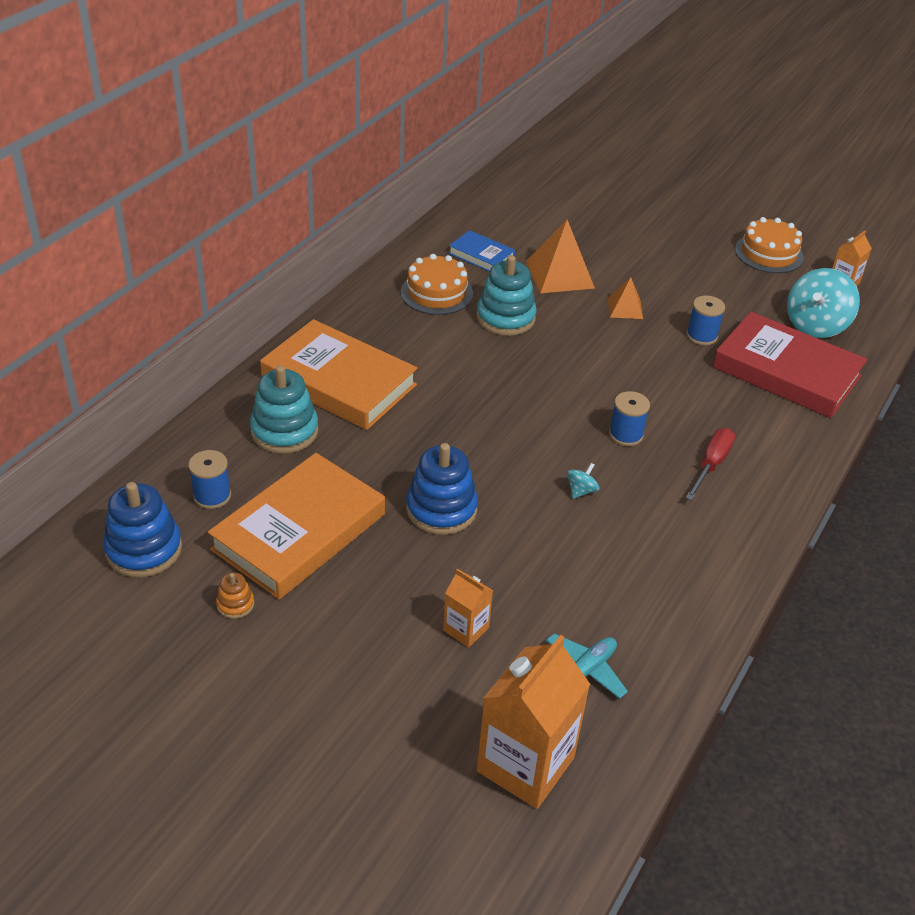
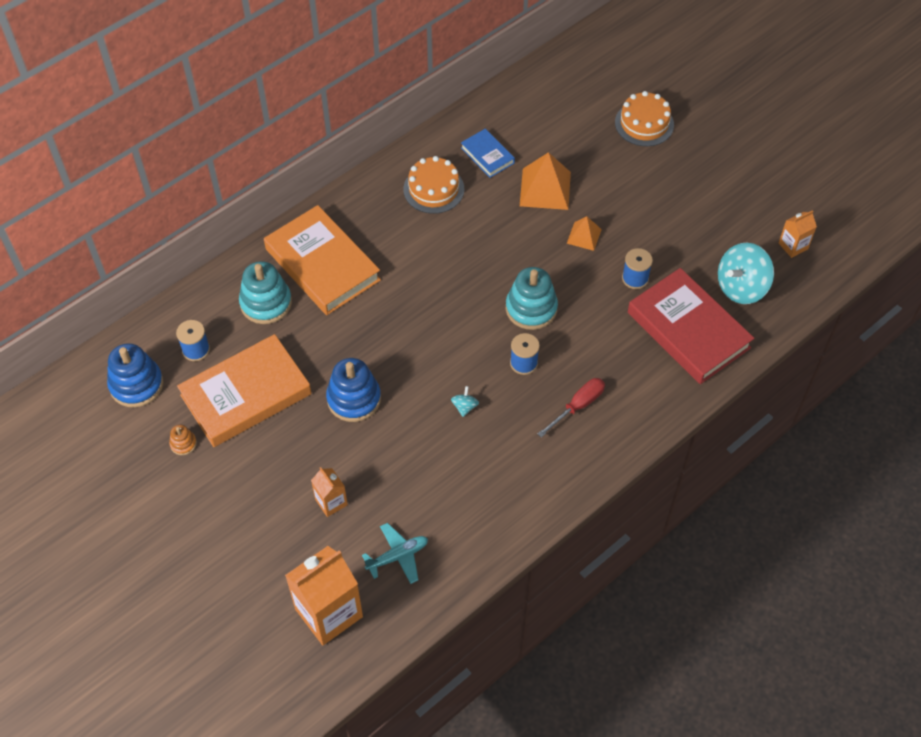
camera: 20 degrees right, 15 degrees up
turquoise stacking toy [476,255,537,336] -> turquoise stacking toy moved to [506,267,558,330]
turquoise spinning top [567,463,599,499] -> turquoise spinning top turned 45 degrees counterclockwise [451,386,479,417]
orange cake [735,217,804,273] -> orange cake moved to [615,91,674,146]

